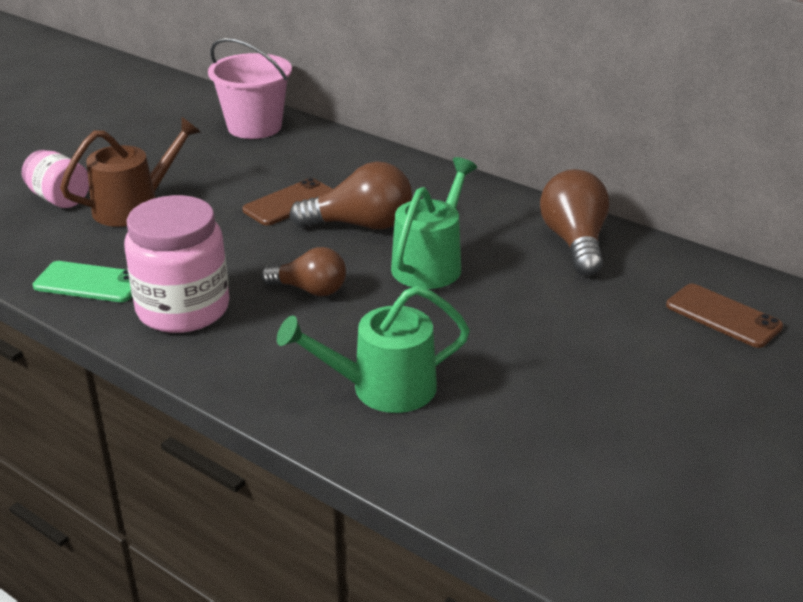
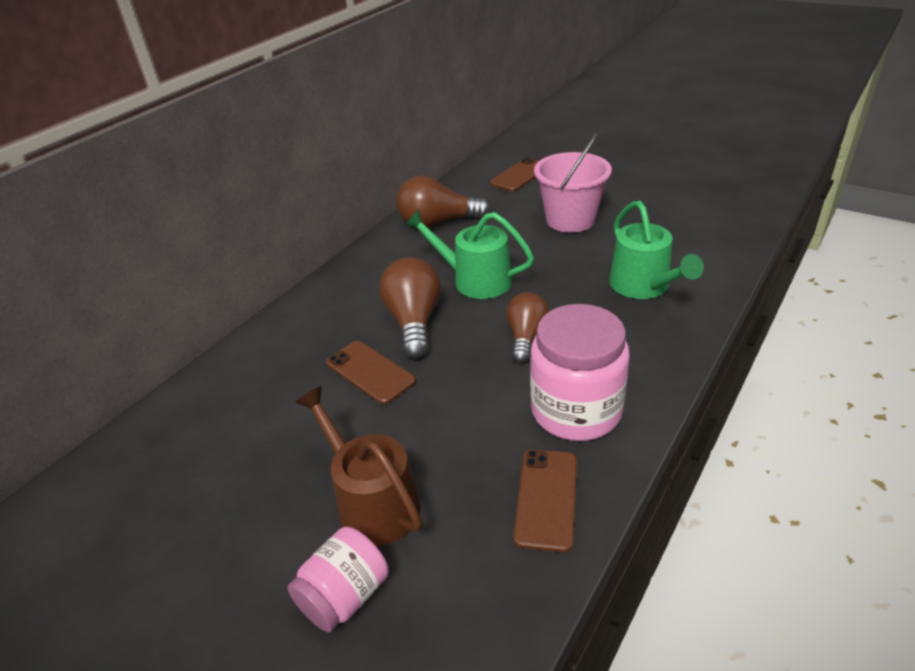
camera: 90 degrees left, 5 degrees up
green phone [33,261,132,302] -> brown phone [513,449,577,552]
pink bucket [208,38,292,139] -> pink bucket moved to [534,133,612,232]

